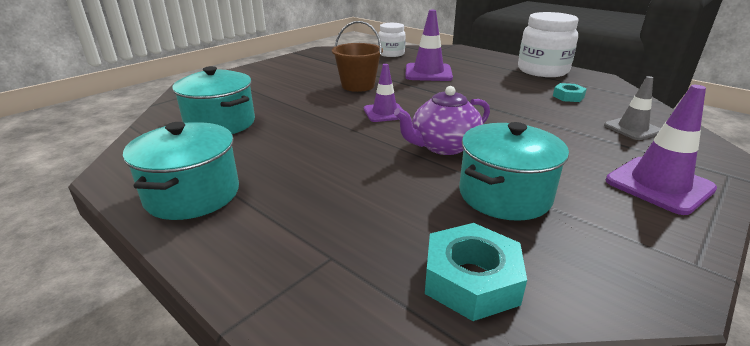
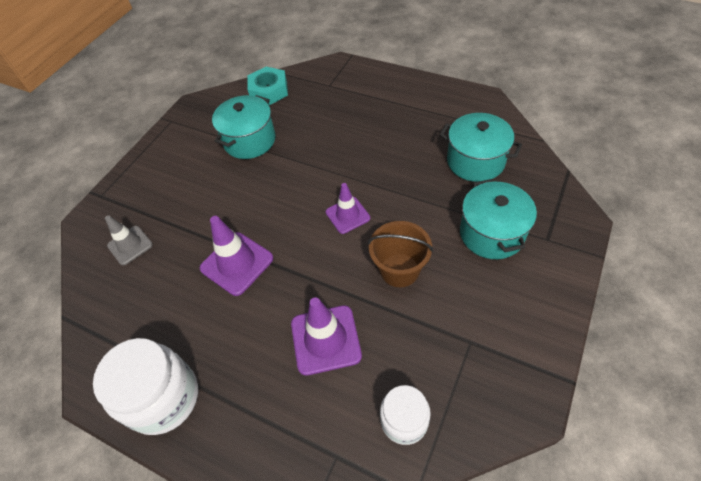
camera: 170 degrees right, 25 degrees up
turquoise pot [123,122,239,220] -> turquoise pot moved to [460,179,537,259]
purple teapot [394,86,490,155] -> none
turquoise nut [553,83,587,102] -> none
purple traffic cone [606,85,717,215] -> purple traffic cone moved to [200,216,273,296]

